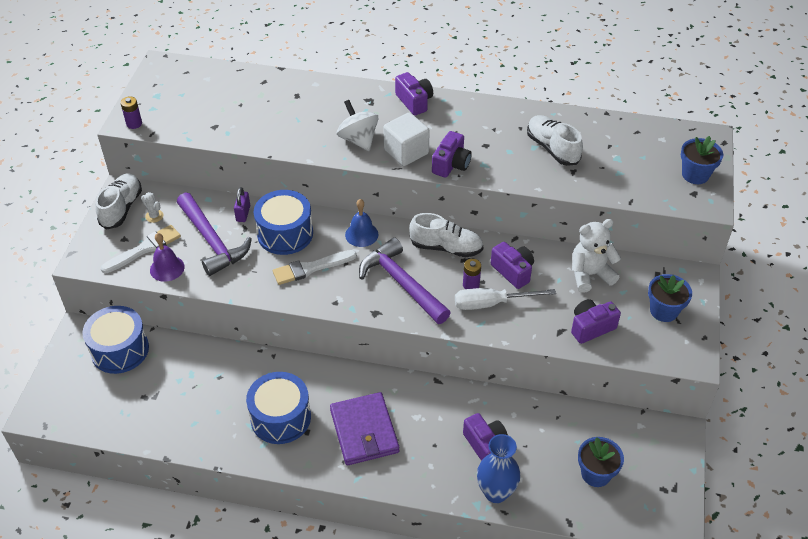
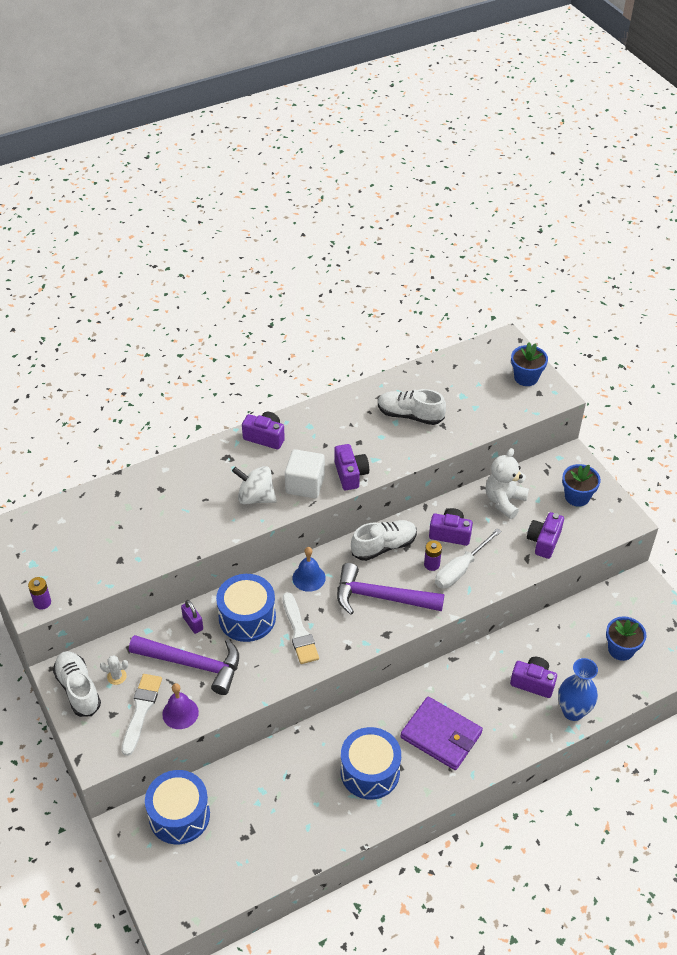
camera: 40 degrees left, 0 degrees up
white brush [273,250,357,285] -> white brush turned 45 degrees counterclockwise [283,592,319,664]

